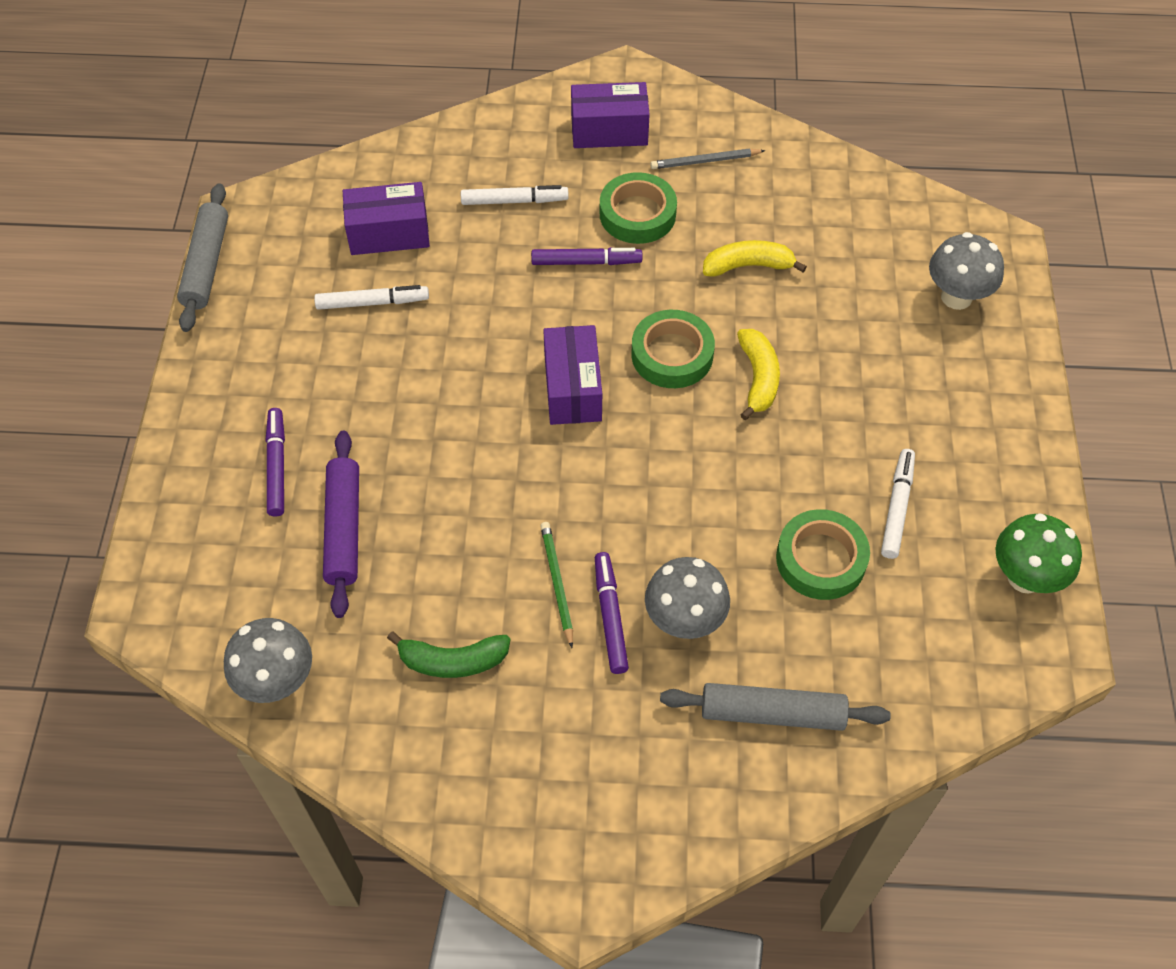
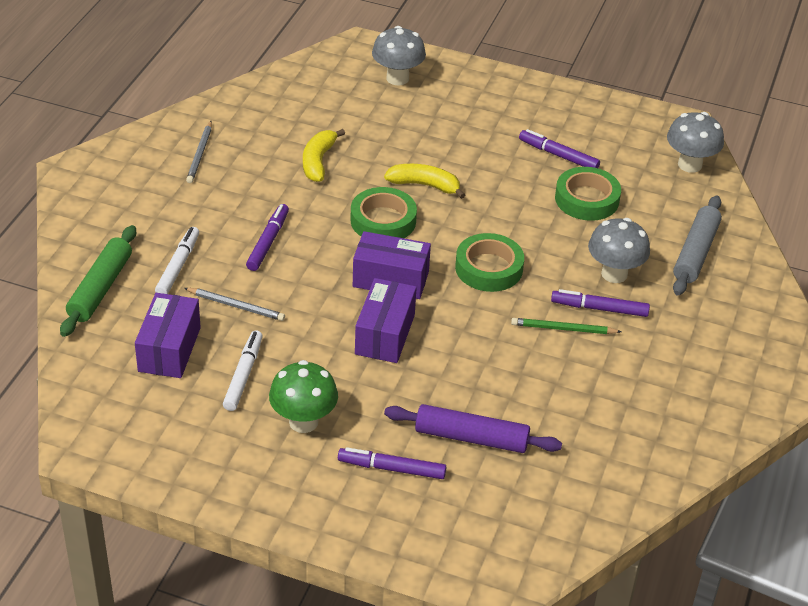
camera: 75 degrees left, 15 degrees down
grey rolling pin [177,183,228,332] -> none
grey mushroom [224,618,312,703] -> grey mushroom moved to [667,112,724,173]
green banana [387,631,510,678] -> none
purple box [571,82,650,148] -> purple box moved to [355,278,417,363]
green tape [600,172,677,244] -> green tape moved to [455,233,524,292]
white marker [881,449,915,559] -> purple marker [519,129,600,168]
green mushroom [996,513,1082,594] -> green mushroom moved to [269,360,338,433]
none -> green rolling pin [60,225,136,337]
none -> grey pencil [184,288,285,321]

